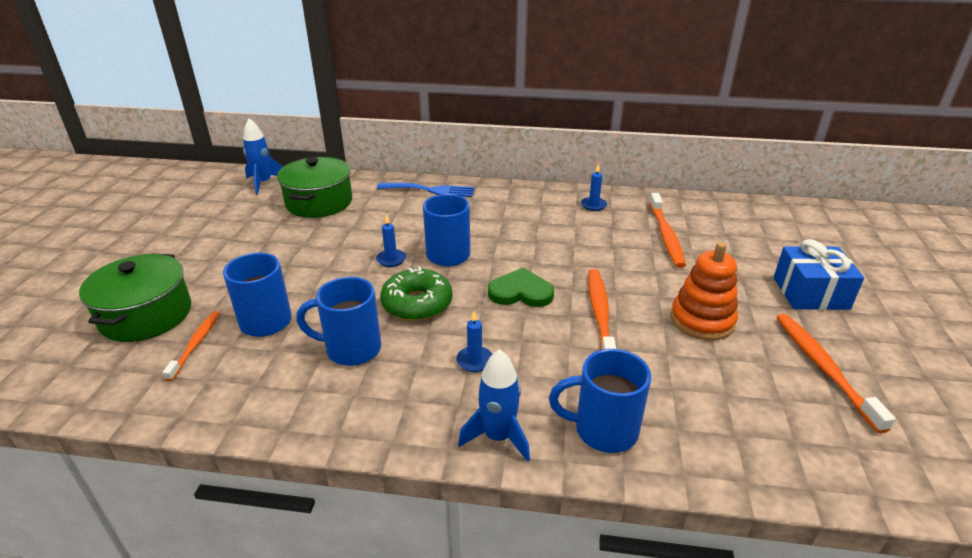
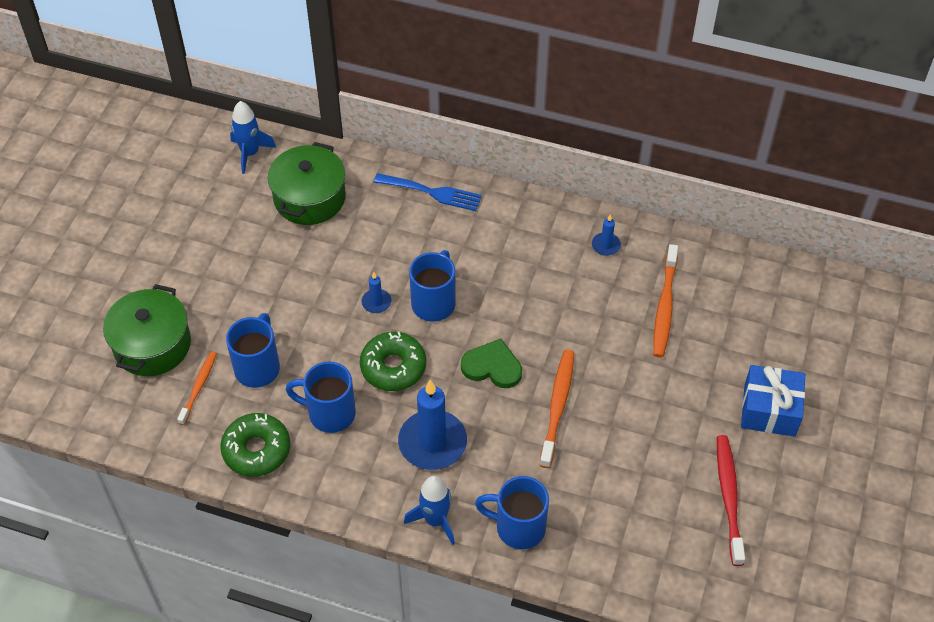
camera: 10 degrees right, 20 degrees up
blue candle [456,311,492,372] -> blue candle [398,380,467,470], size x2.15
orange stacking toy [671,242,738,340] -> none
orange toothbrush [776,314,896,434] -> red toothbrush [717,435,745,566]
none -> green donut [220,413,290,477]

